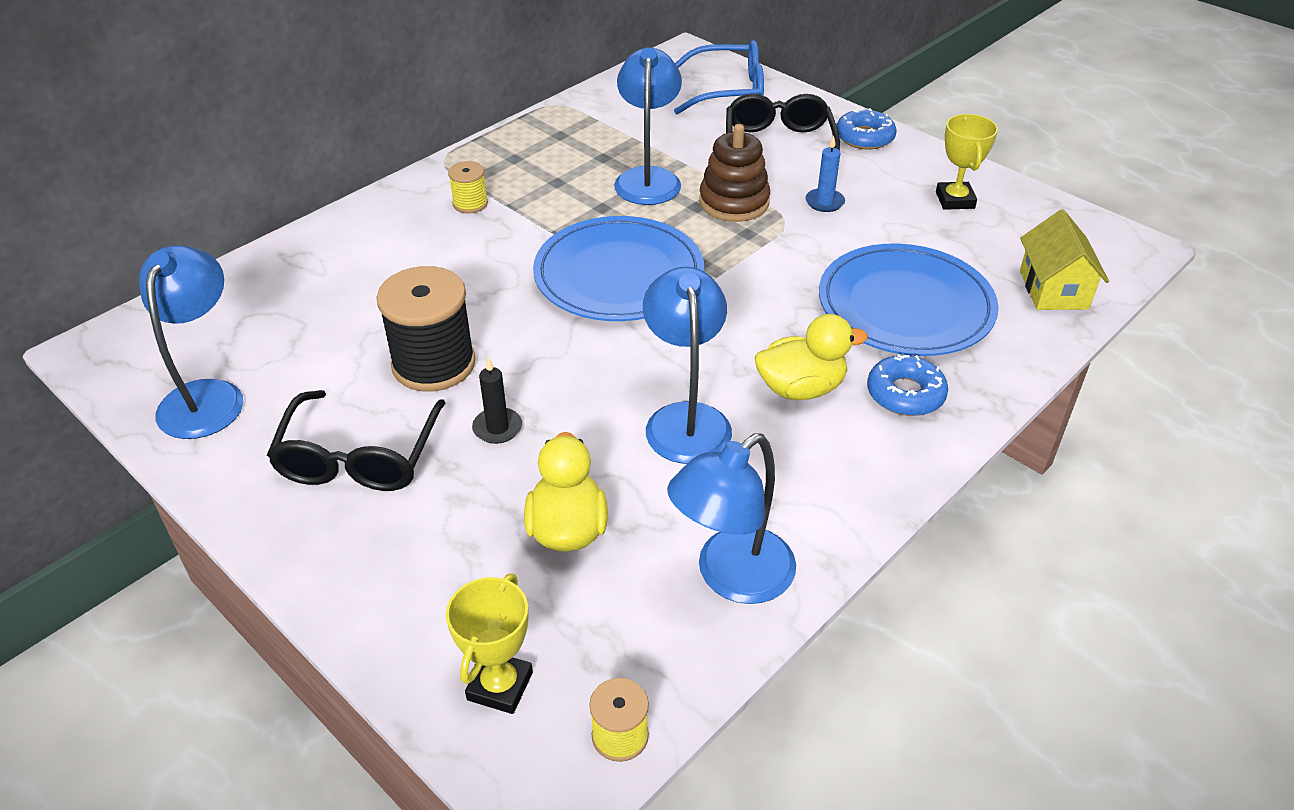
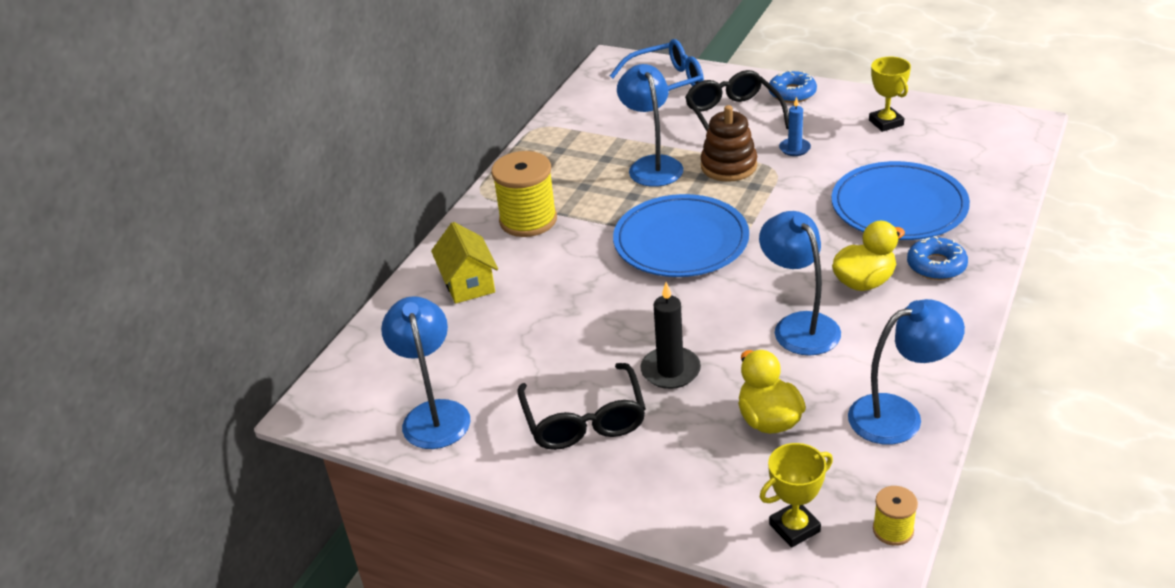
camera: 15 degrees left, 5 degrees down
black spool [376,266,476,392] -> none
yellow trophy [446,573,533,714] -> yellow trophy turned 60 degrees clockwise [760,443,833,548]
yellow spool [448,161,488,214] -> yellow spool [491,151,557,237], size x2.00
black candle [472,357,522,444] -> black candle [640,282,701,389], size x1.55
blue lamp [667,434,796,604] -> blue lamp turned 135 degrees counterclockwise [848,299,965,445]
yellow house [1020,210,1109,310] -> yellow house moved to [431,222,498,304]

